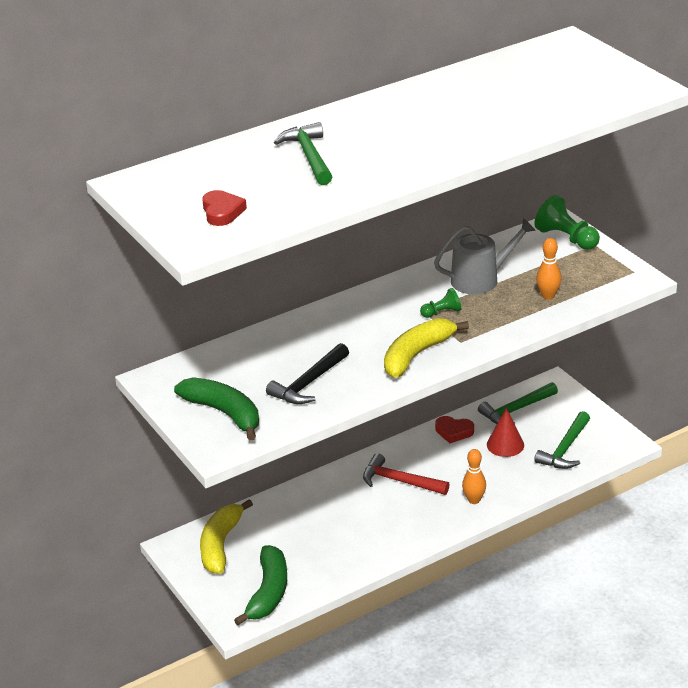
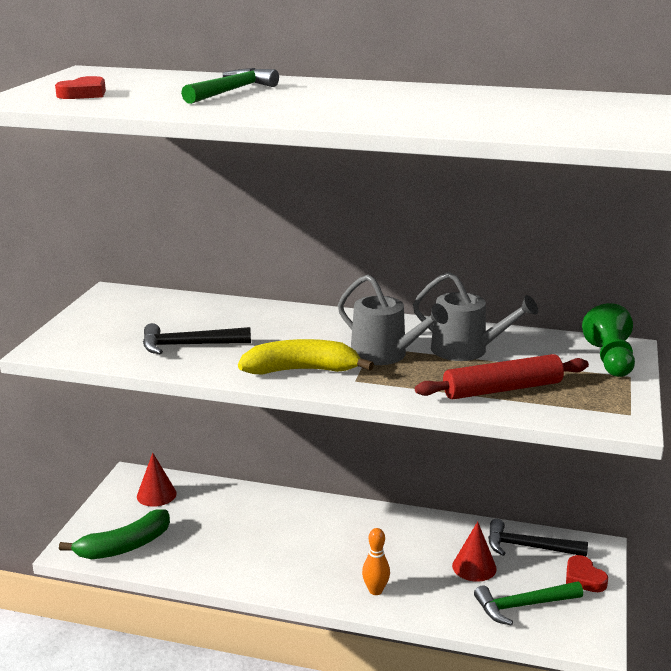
camera: 45 degrees right, 10 degrees down
green banana [174,377,259,440] -> none
yellow banana [200,499,253,574] -> red cone [137,453,177,507]
red hammer [363,453,450,495] -> none
green pawn [420,288,461,318] -> grey watering can [338,275,448,365]
red heart [435,416,474,443] -> red heart moved to [566,555,608,592]
green hammer [478,382,558,424] -> black hammer [488,519,588,557]
orange bowling pin [536,238,562,300] -> red rolling pin [415,354,589,399]

